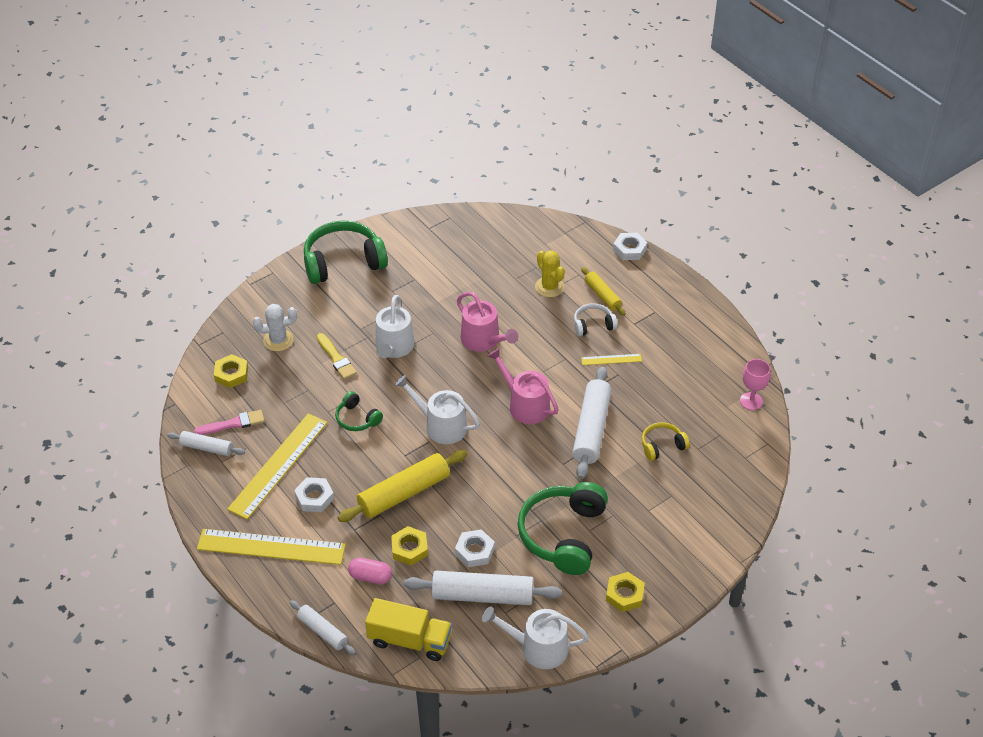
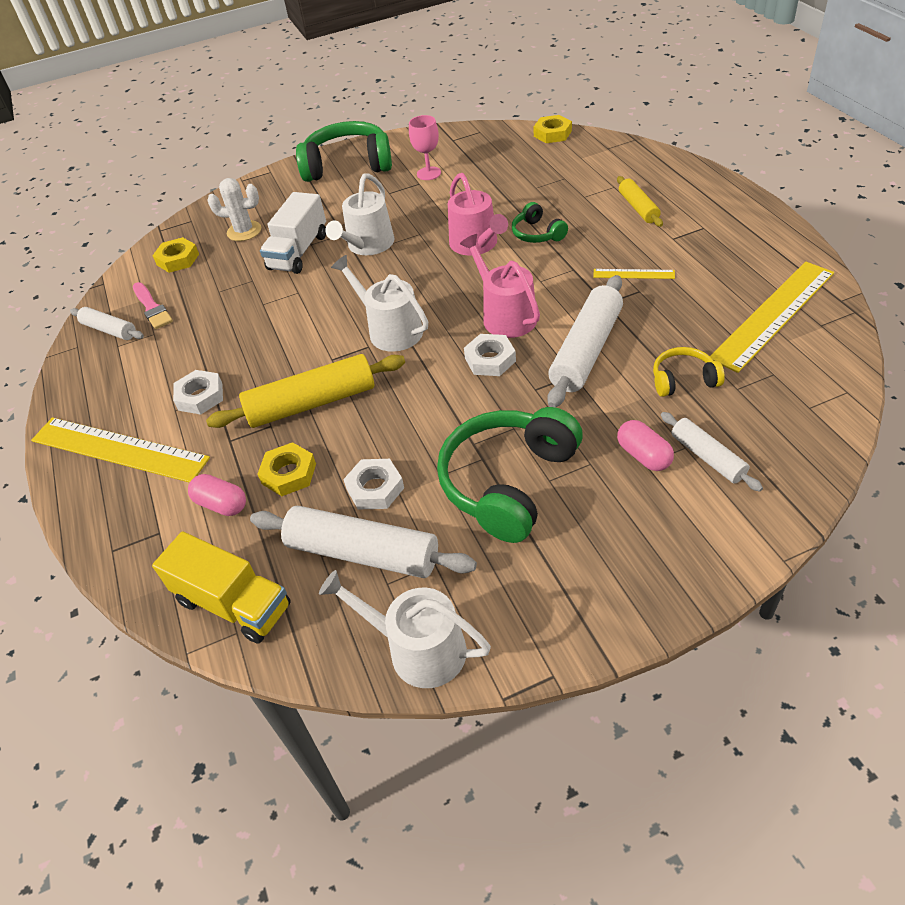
camera: 20 degrees right, 0 degrees up
pink brush [194,410,265,435] -> pink brush turned 60 degrees clockwise [133,282,173,329]
yellow ruler [227,413,327,519] -> yellow ruler moved to [710,262,834,373]
white rolling pin [289,600,356,655] -> white rolling pin moved to [661,412,763,492]
yellow brush [317,333,357,379] -> white truck [260,192,326,274]
green headphones [335,391,383,431] -> green headphones moved to [512,202,568,243]
yellow cactus [535,250,565,297] -> none
white headphones [574,303,618,336] -> none
yellow nut [606,572,645,612] -> yellow nut moved to [533,115,572,143]
white nut [613,233,647,260] -> white nut moved to [464,334,516,376]
pink goblet [740,359,770,410] -> pink goblet moved to [409,115,441,180]
none -> pink capsule [617,420,674,471]

